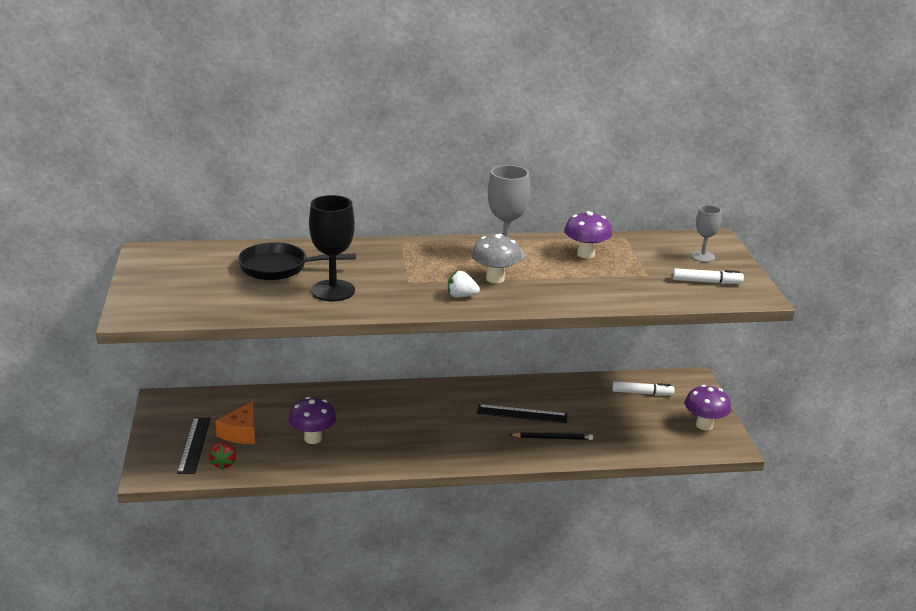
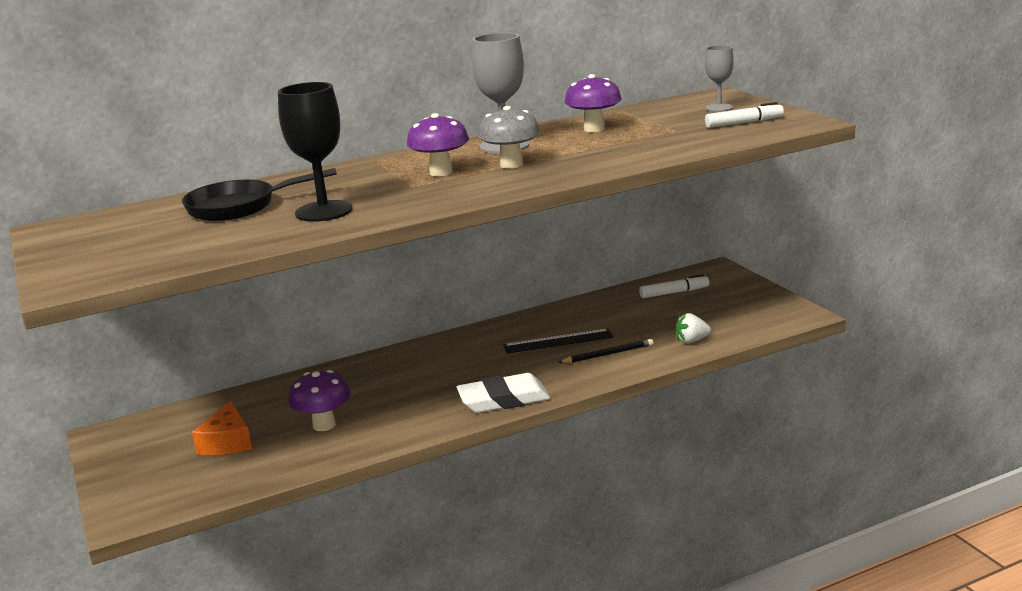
camera: 15 degrees left, 5 degrees down
black ruler [177,417,211,474] -> none
red strawberry [209,442,236,470] -> none
white strawberry [448,271,480,298] -> white strawberry moved to [676,313,711,343]
purple mushroom [685,385,731,430] -> purple mushroom moved to [407,113,469,176]
none -> white eraser [457,373,550,413]

